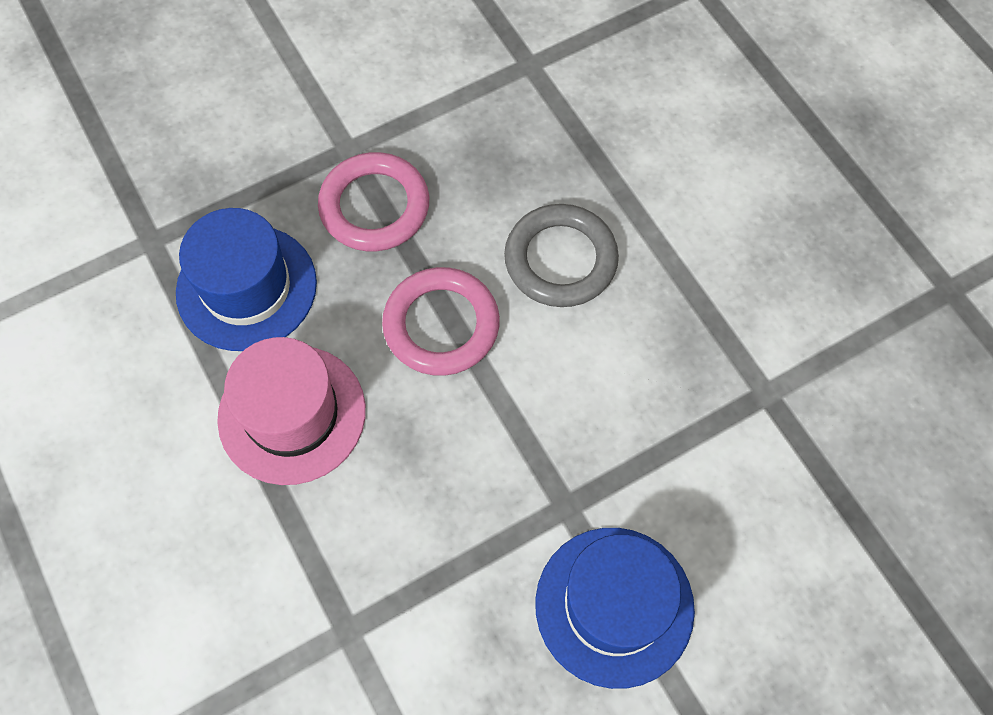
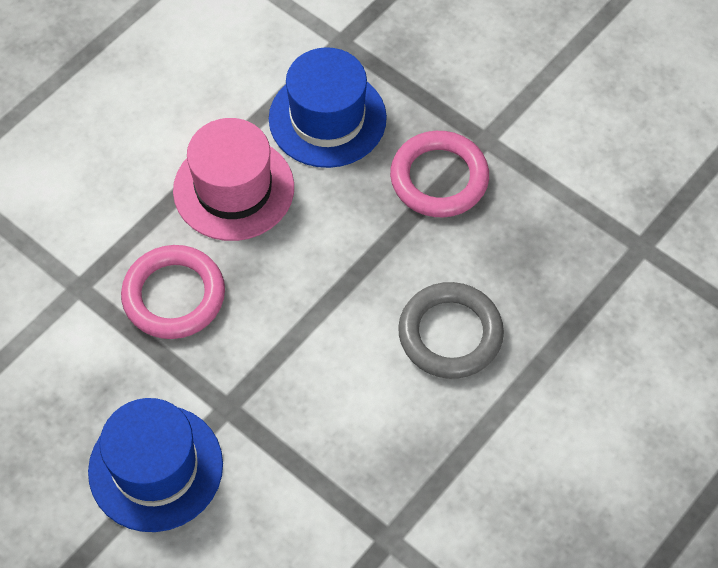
camera: 70 degrees right, 5 degrees down
pink ring [382,267,500,376] -> pink ring moved to [121,245,225,339]

